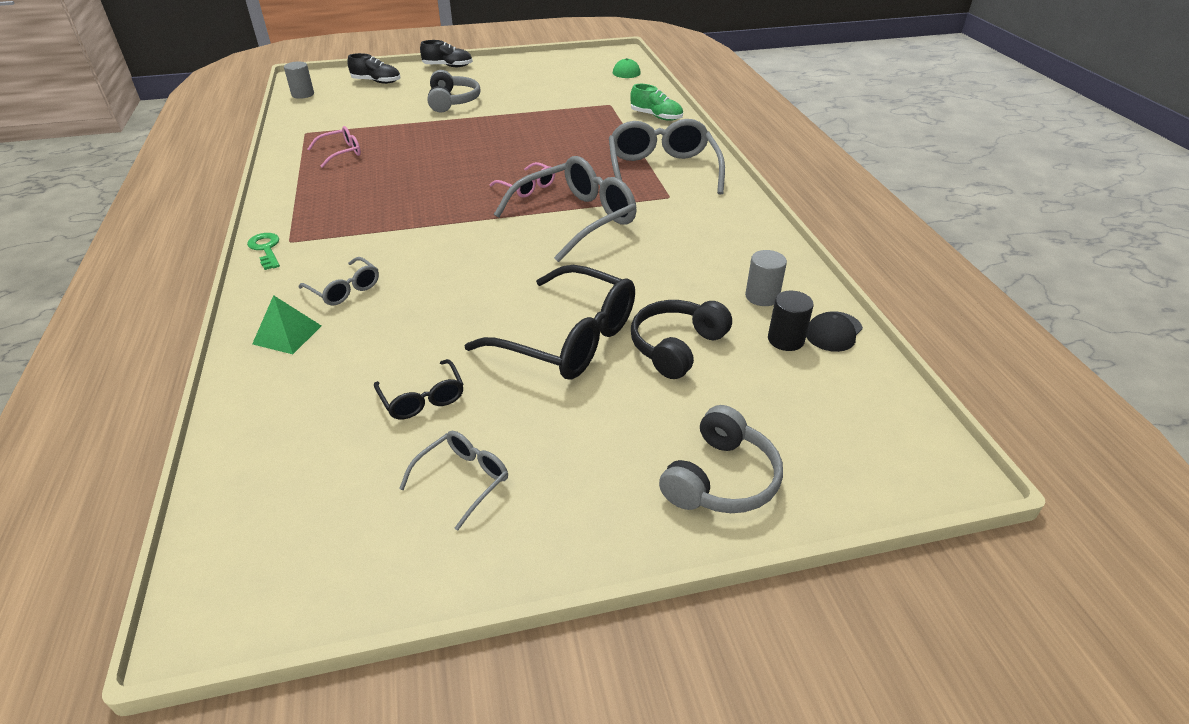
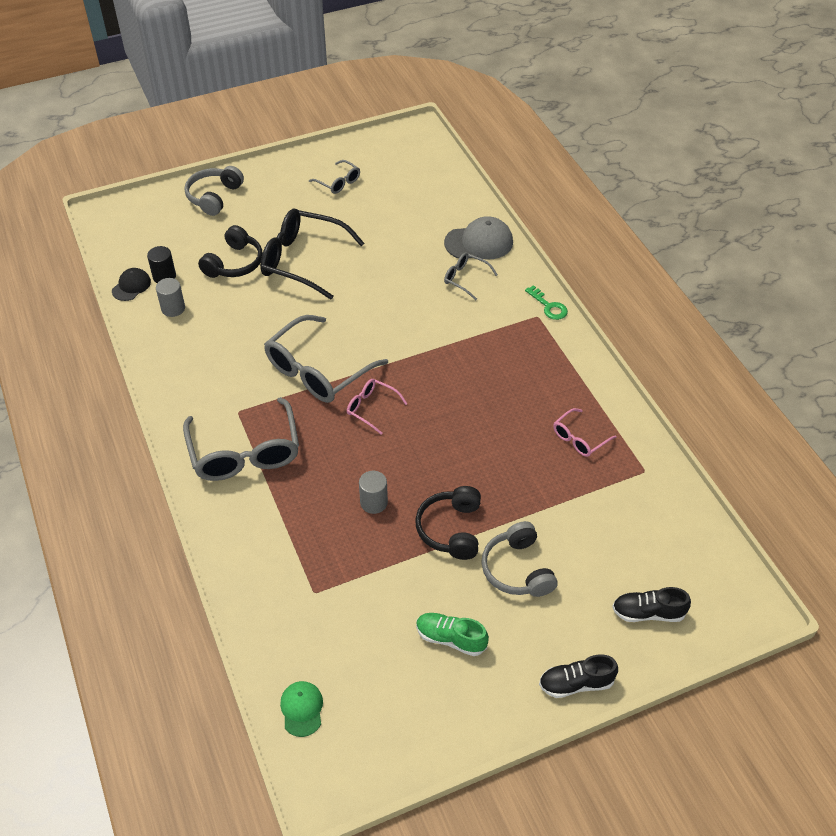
camera: 170 degrees right, 10 degrees up
green pyramid [252,295,321,354] -> grey cap [444,216,513,259]
grey cylinder [284,62,314,99] -> grey cylinder moved to [359,471,388,514]
black glasses [374,359,464,419] -> none
grey glasses [399,431,508,530] -> grey glasses turned 75 degrees counterclockwise [309,160,360,194]
green shoe [630,84,683,121] -> green shoe moved to [416,613,489,656]
none -> black headphones [415,486,481,560]

